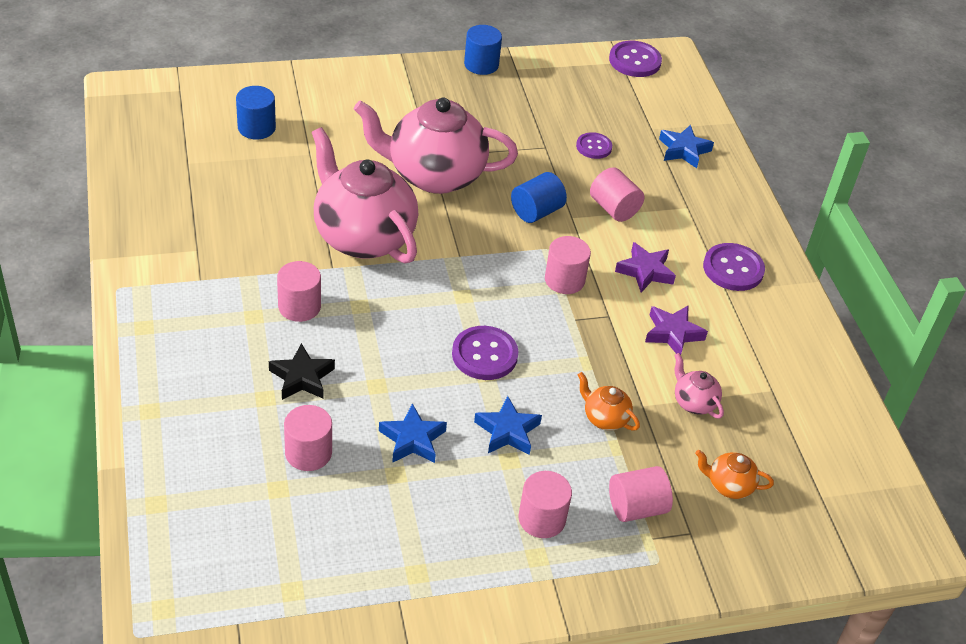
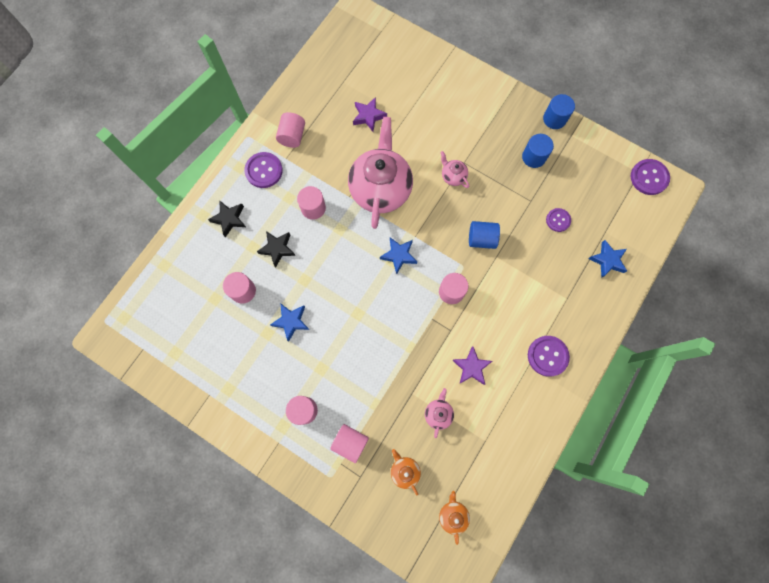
camera: 50 degrees right, 30 degrees up
blue cylinder [236,86,276,139] -> blue cylinder moved to [522,134,554,168]
pink teapot [354,98,518,194] -> pink teapot [440,151,469,188], size x0.42
purple button [452,326,518,380] -> purple button moved to [244,152,283,188]
blue star [474,396,542,455] -> blue star moved to [380,237,417,274]
orange teapot [578,372,640,431] -> orange teapot moved to [439,491,470,545]
pink cylinder [590,167,644,222] -> pink cylinder moved to [276,112,305,148]
purple star [615,242,676,292] -> purple star moved to [353,97,387,132]
none -> black star [208,201,246,237]

